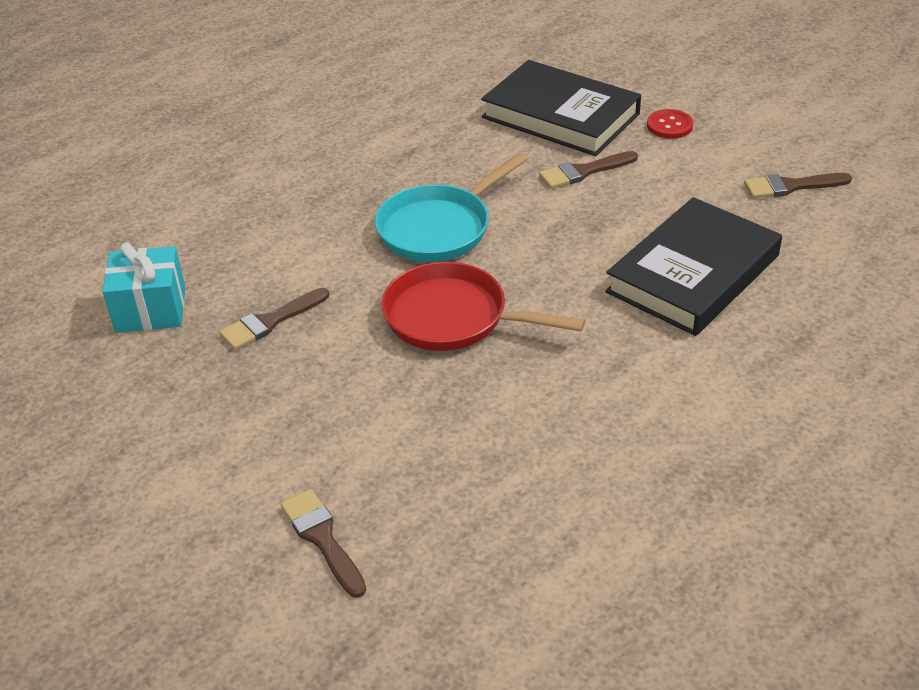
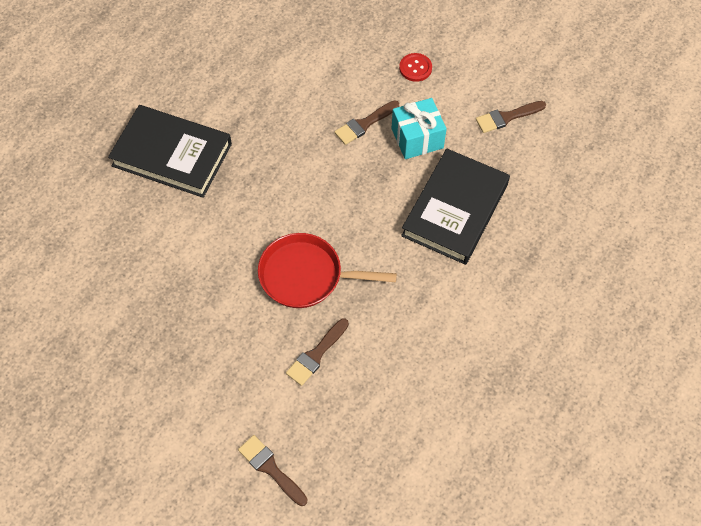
camera: 15 degrees left, 20 degrees up
turquoise gift [102,242,185,333] -> turquoise gift moved to [392,98,447,159]
brown brush [219,288,329,350] -> brown brush moved to [286,318,349,386]
turquoise pan [375,153,528,262] -> none
black book [481,60,641,156] -> black book moved to [108,105,232,198]

